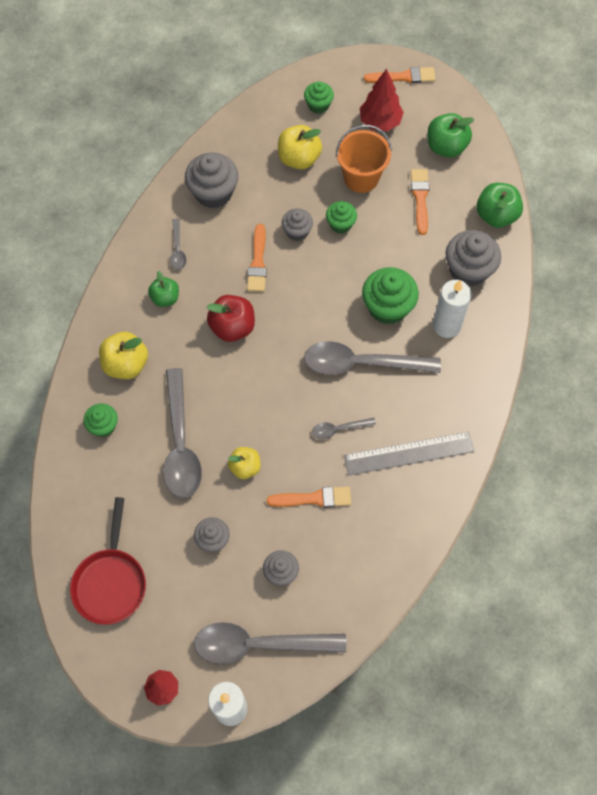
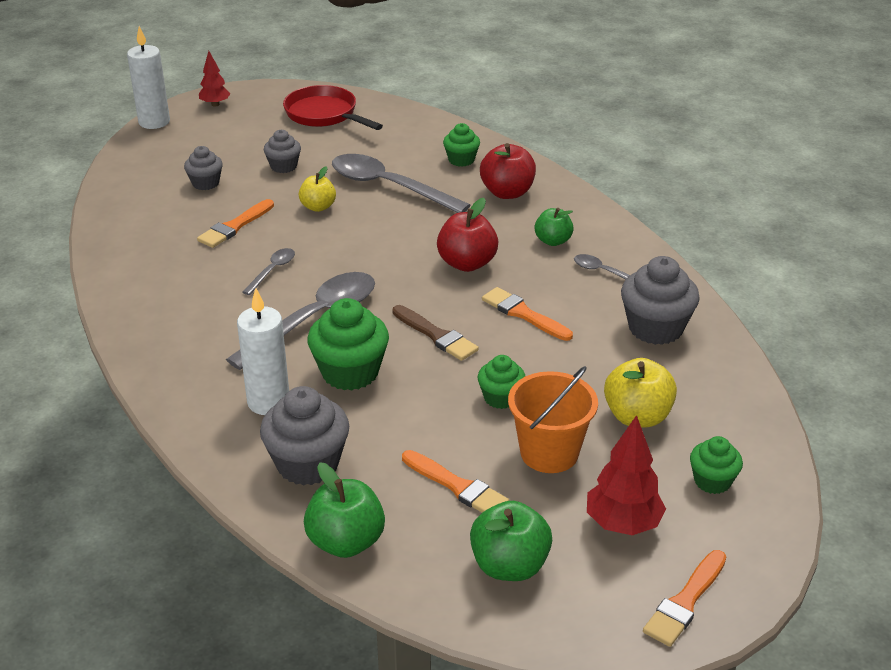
camera: 130 degrees right, 30 degrees down
yellow apple [99,332,148,379] -> red apple [480,143,536,199]
grey spoon [194,622,346,664] -> none
grey cupcake [282,208,313,241] -> none
grey ruler [344,432,474,476] -> none
none -> brown brush [392,305,479,361]

